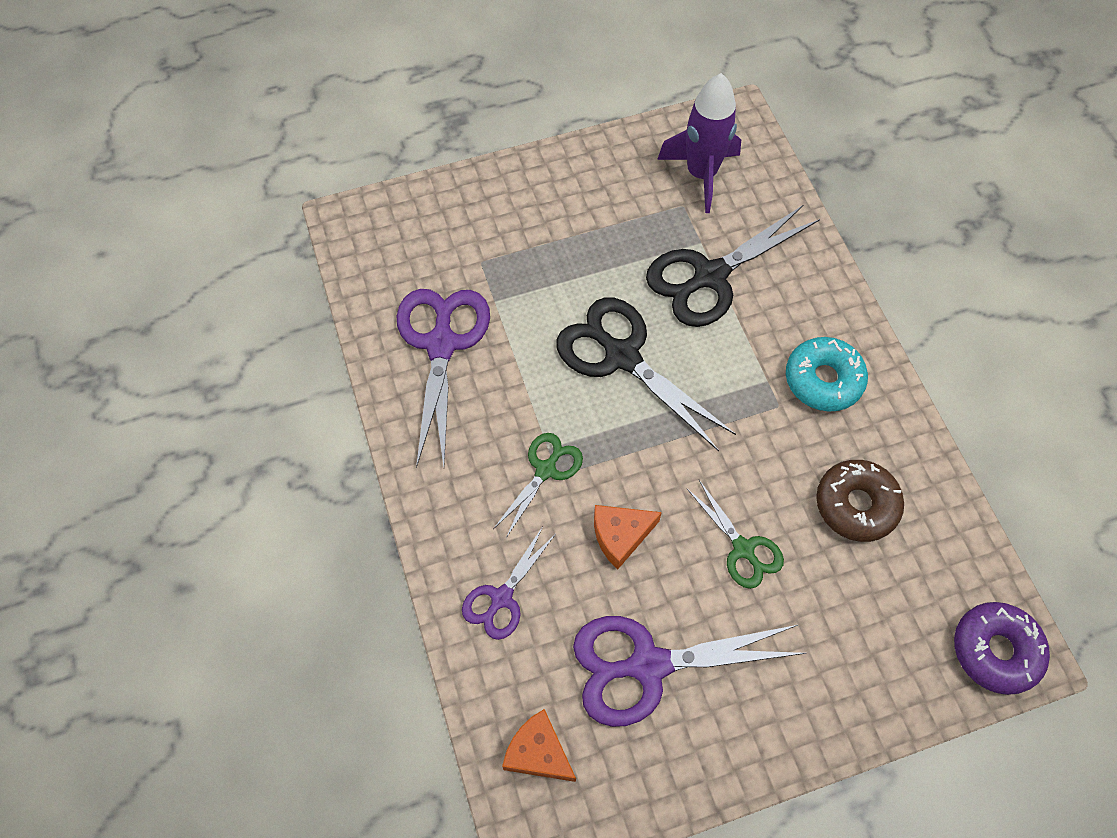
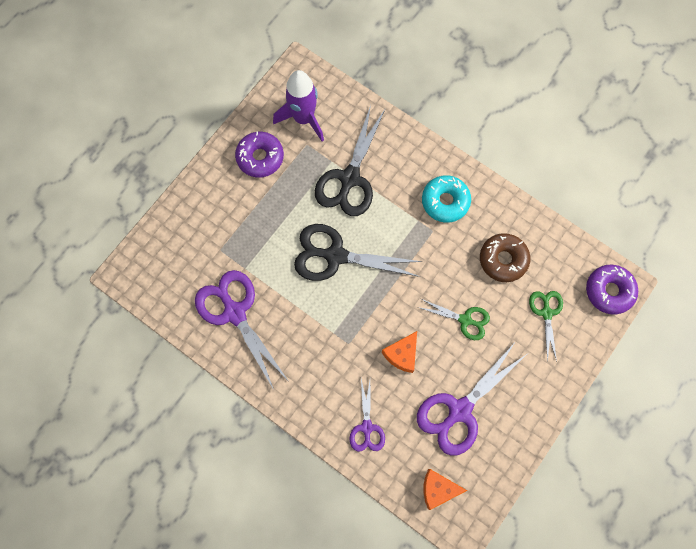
camera: 35 degrees left, 10 degrees up
green scissors [493,433,583,538] -> green scissors moved to [529,291,563,362]
none -> purple donut [235,132,284,178]

